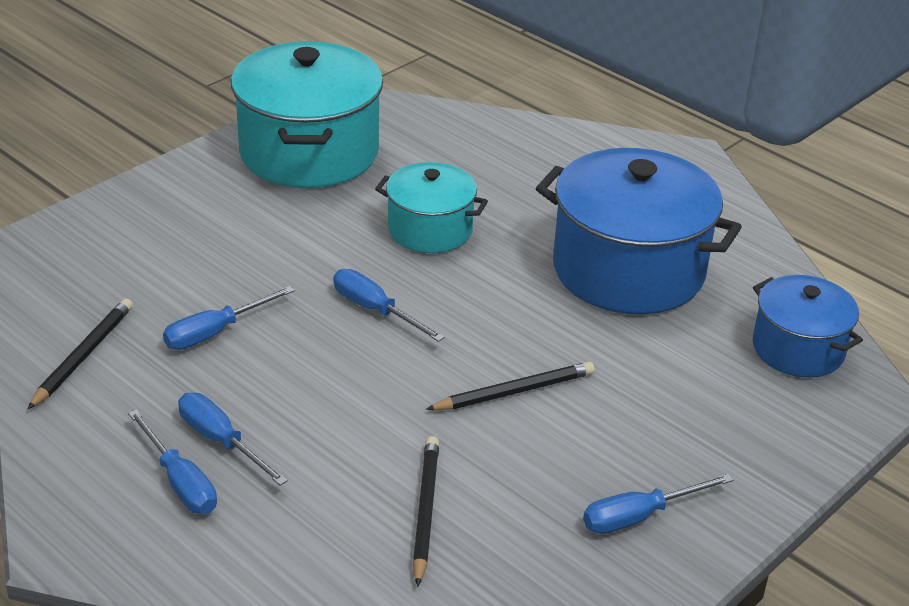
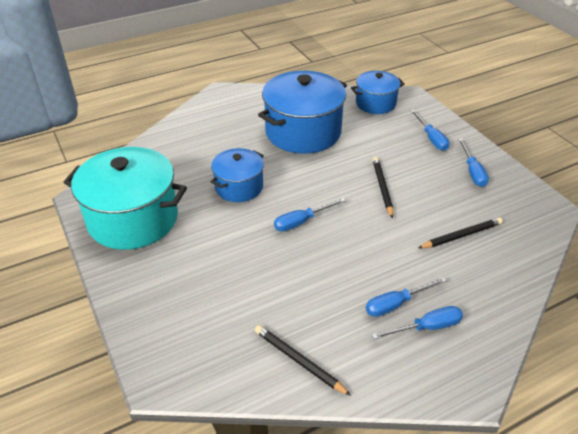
camera: 70 degrees left, 5 degrees up
blue screwdriver [163,286,295,350] -> blue screwdriver moved to [411,110,450,151]
turquoise pot [375,162,488,253] -> blue pot [210,148,264,202]
black pencil [413,436,439,587] -> black pencil turned 135 degrees clockwise [418,217,503,248]

